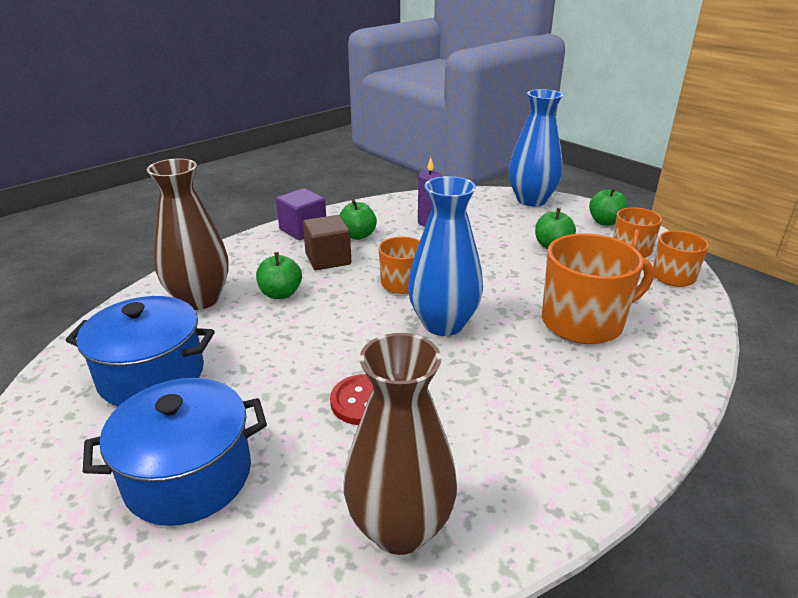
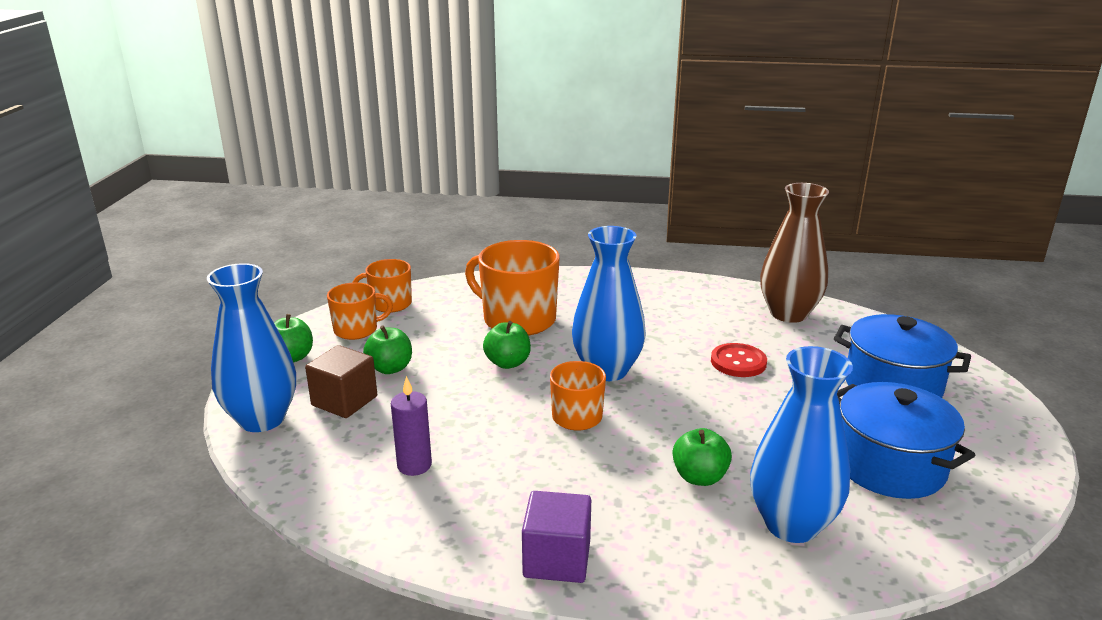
camera: 130 degrees left, 5 degrees down
brown vase [147,159,229,310] -> blue vase [750,346,853,543]
brown cube [303,215,351,270] -> brown cube moved to [305,345,377,418]
green apple [340,200,377,240] -> green apple moved to [483,321,531,369]

